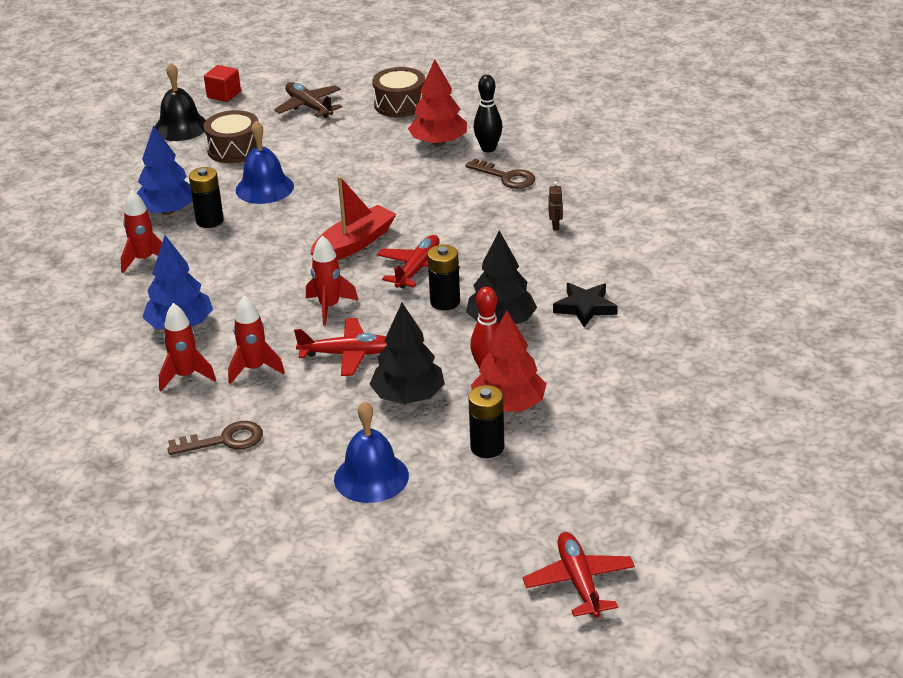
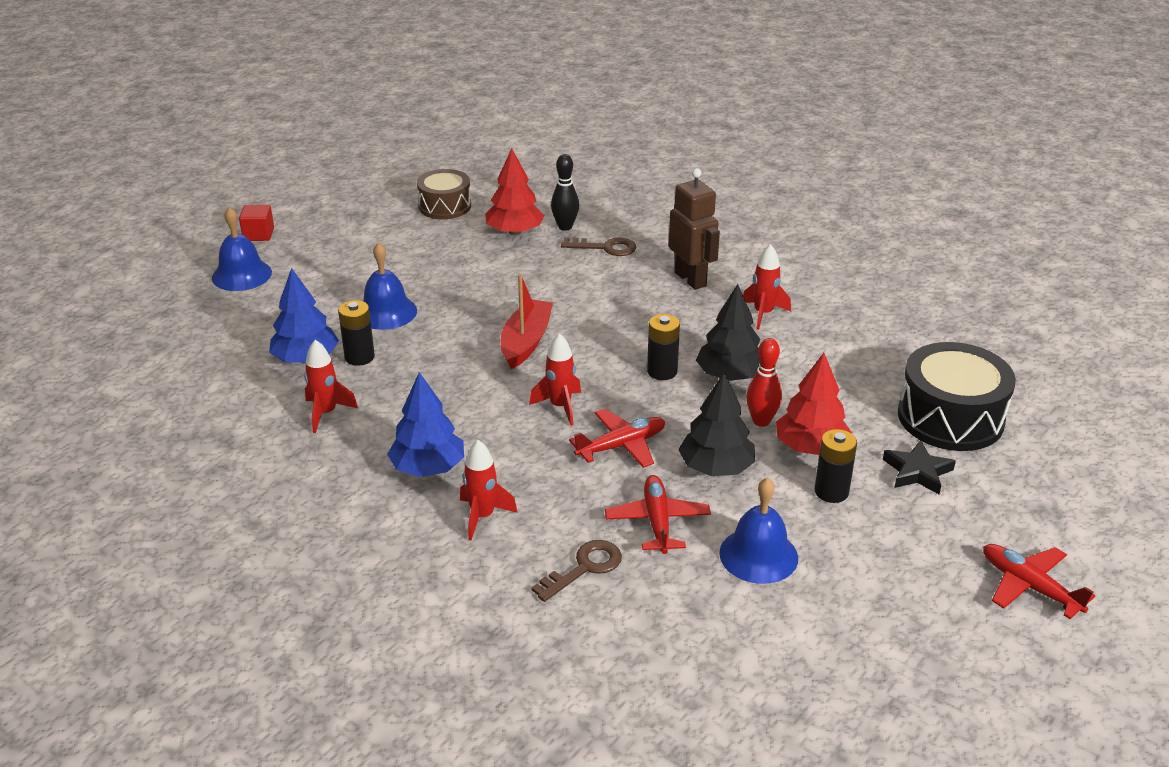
camera: 30 degrees left, 0 degrees up
black bell [155,63,206,141] -> blue bell [212,207,272,291]
brown drum [204,110,259,163] -> none
red rocket [228,296,285,384] -> red rocket moved to [743,244,791,330]
brown plane [274,82,342,118] -> none
red plane [377,235,460,288] -> red plane moved to [605,475,711,554]
brown robot [548,181,563,230] -> brown robot [669,168,720,290], size x2.46
black star [553,283,617,327] -> black star moved to [883,440,956,494]
none -> black drum [898,342,1016,451]

